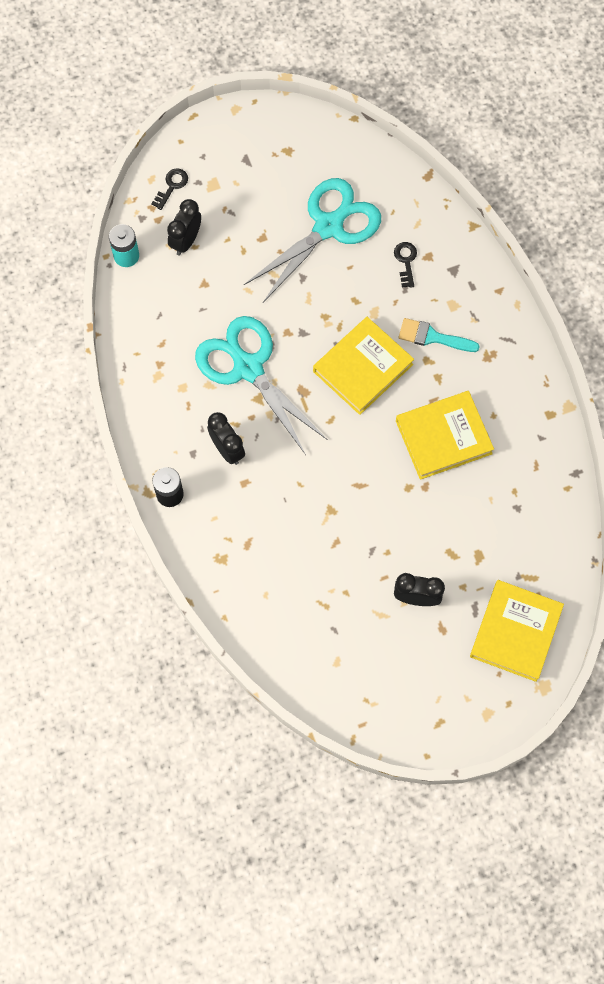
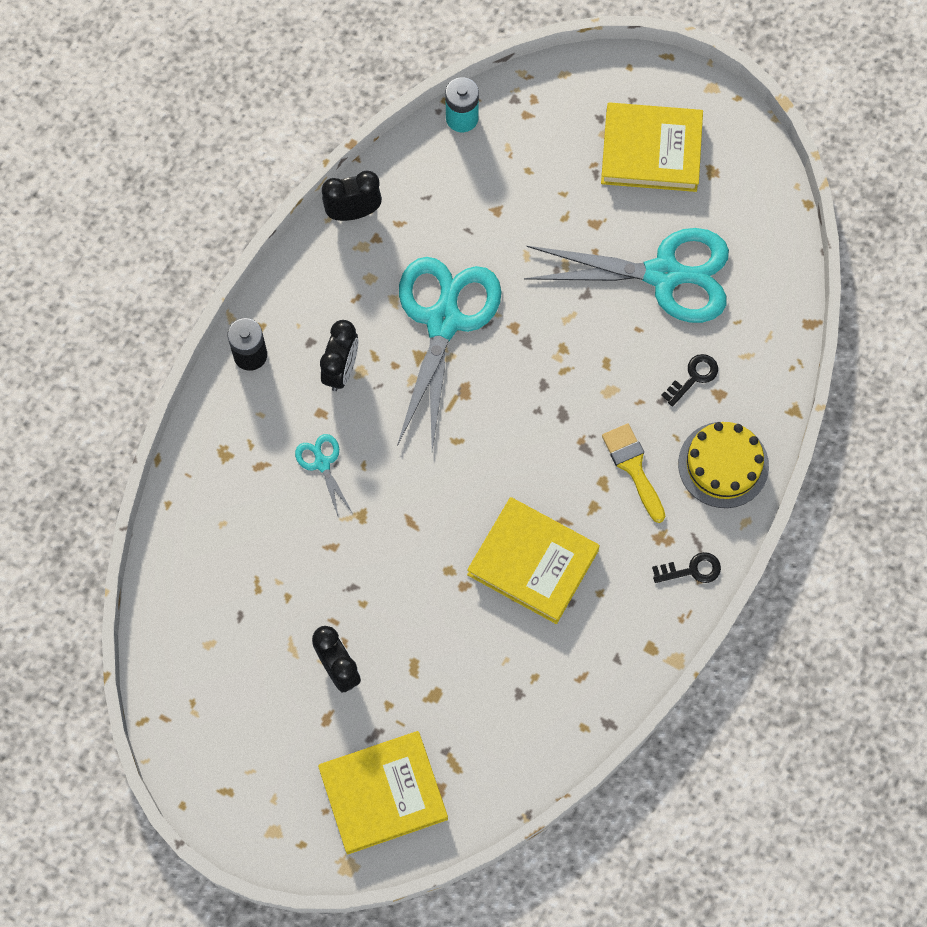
camera: 50 degrees right, 0 degrees up
black key [151,169,188,210] -> black key moved to [652,552,721,583]
black clock [167,199,201,256] -> black clock moved to [322,171,382,221]
yellow book [313,317,414,415] -> yellow book moved to [601,102,703,192]
turquoise brush [399,318,480,352] -> yellow brush [602,423,665,523]
none -> turquoise scissors [295,434,352,518]
none -> yellow cake [678,422,769,508]

